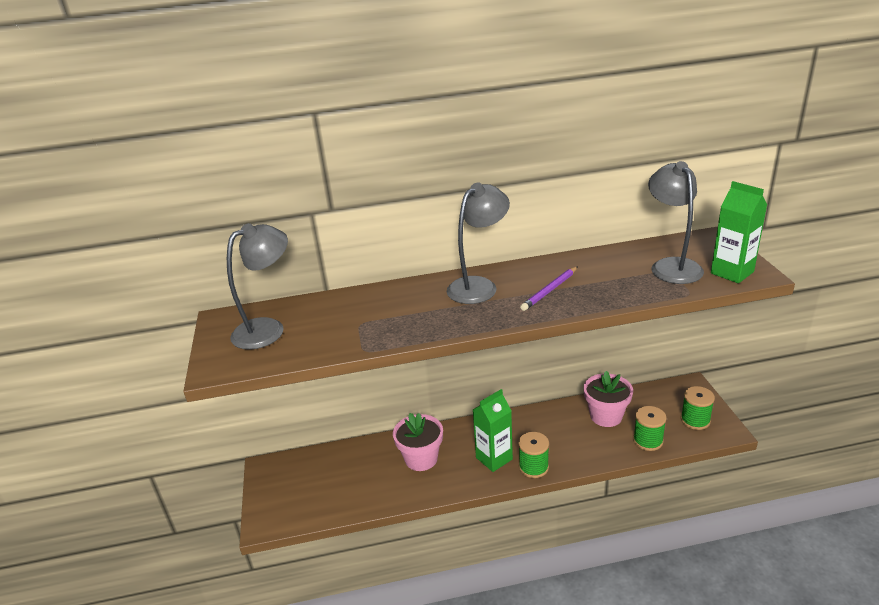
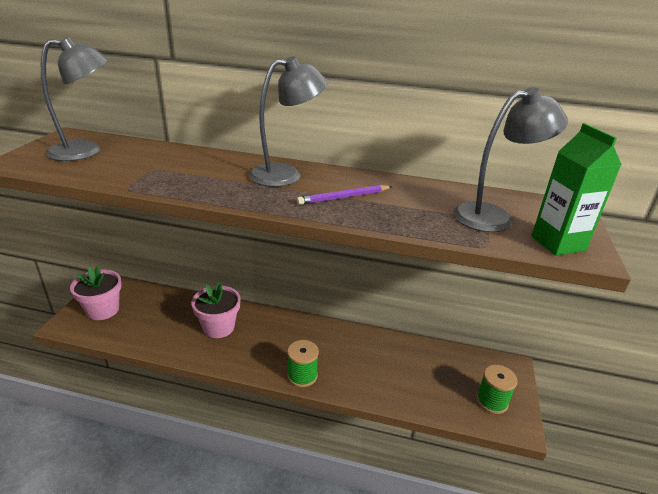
camera: 20 degrees right, 0 degrees up
green carton [473,389,513,472] -> none
pink flower pot [584,371,633,427] -> pink flower pot moved to [70,266,122,320]
green spool [633,406,667,451] -> none
grey lamp [648,161,704,284] -> grey lamp turned 60 degrees clockwise [453,87,568,232]

